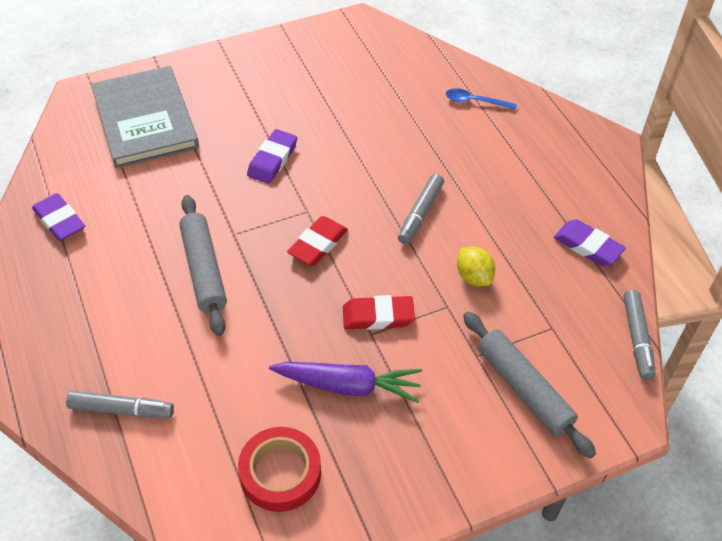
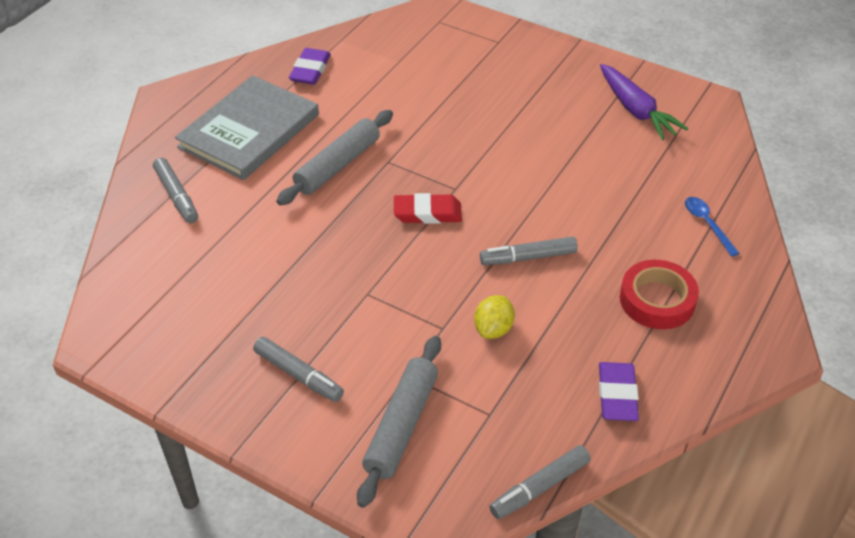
camera: 55 degrees right, 5 degrees down
grey book [91,66,199,168] -> grey book moved to [175,75,319,180]
red tape [238,427,321,512] -> red tape moved to [620,260,699,329]
purple eraser [247,129,297,184] -> none
purple carrot [269,362,422,403] -> purple carrot moved to [600,64,688,140]
red eraser [343,295,415,330] -> none
none -> grey marker [253,337,344,402]

